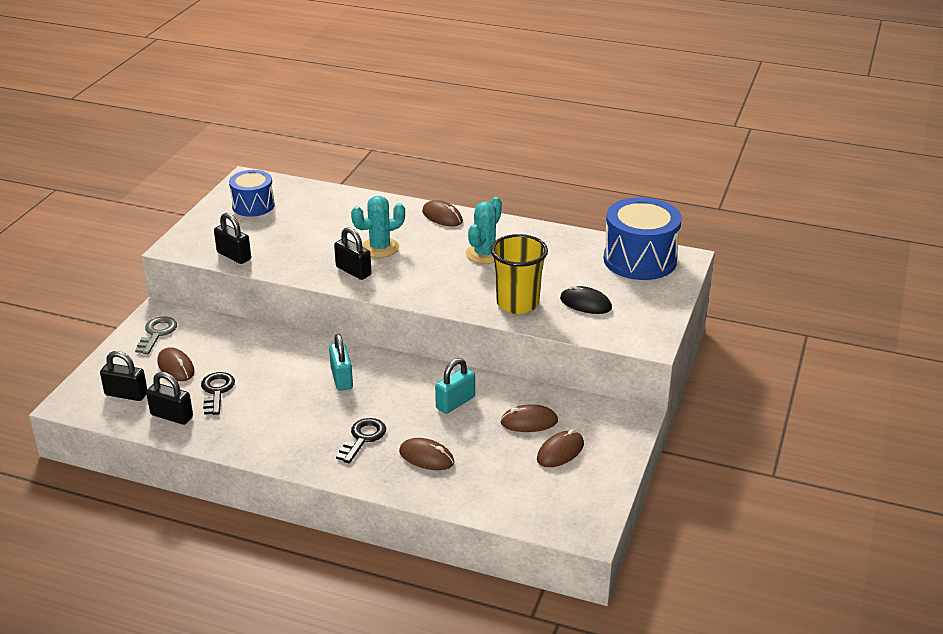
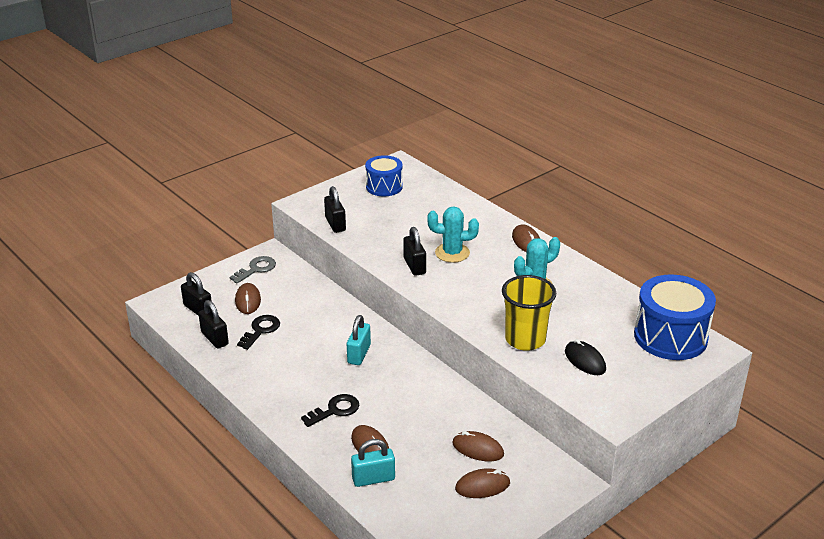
camera: 30 degrees right, 0 degrees up
turquoise padlock [435,358,475,414] -> turquoise padlock moved to [351,439,395,487]

